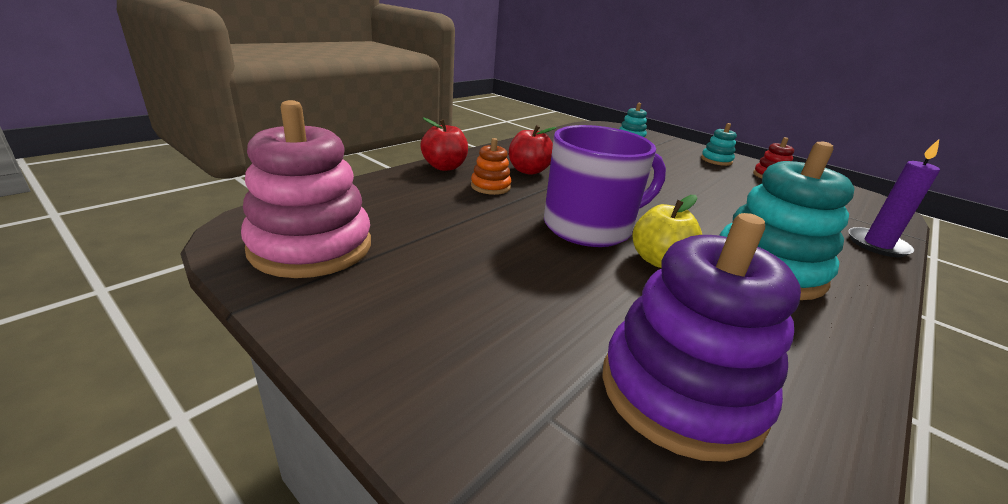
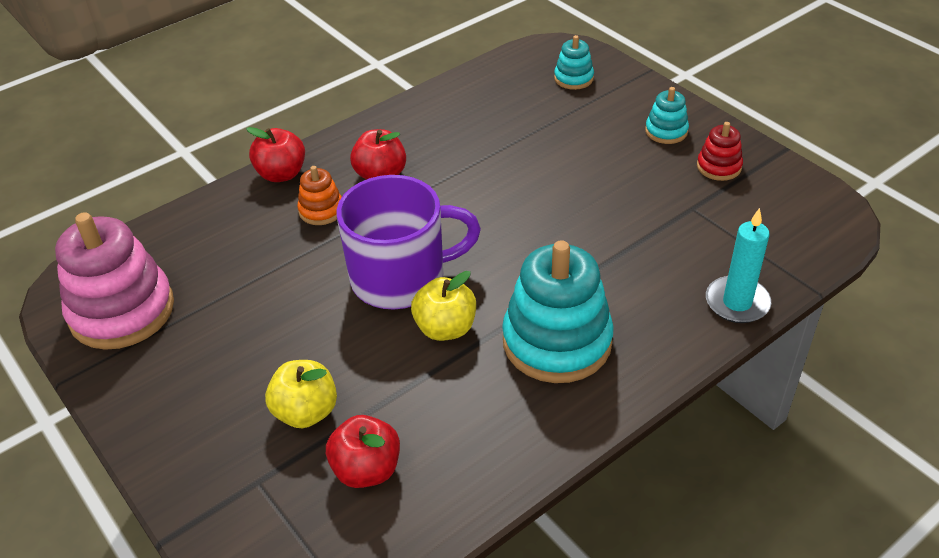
camera: 15 degrees right, 15 degrees up
purple stacking toy [602,213,801,462] -> red apple [326,415,400,488]
purple candle [848,139,940,257] -> turquoise candle [706,208,771,323]
none -> yellow apple [265,360,337,428]

